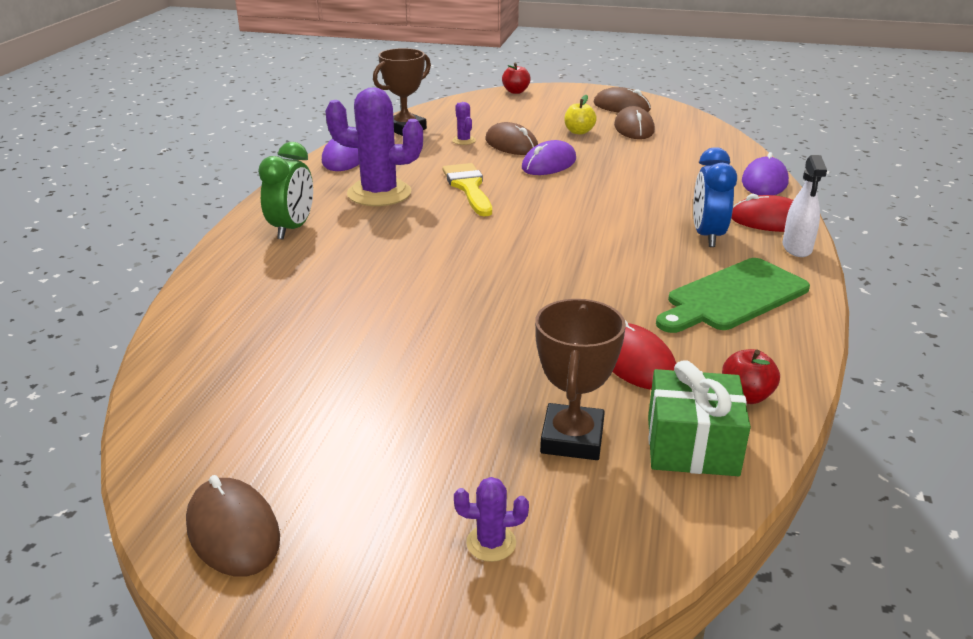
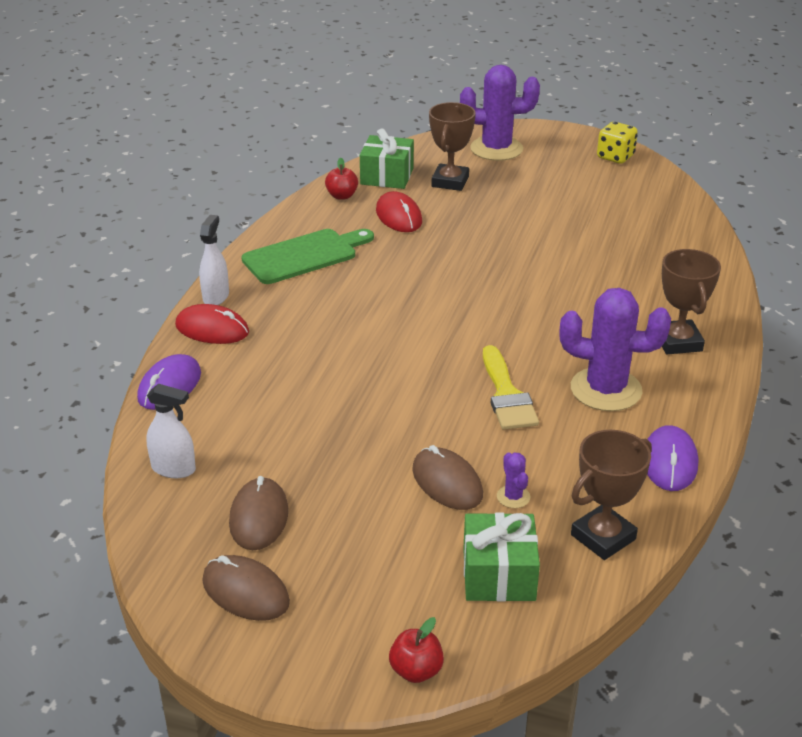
camera: 175 degrees left, 5 degrees up
brown mouse [186,475,280,577] -> yellow dice [597,122,638,164]
green clock [258,142,313,239] -> brown trophy [662,249,721,354]
purple cactus [454,477,529,562] -> purple cactus [460,65,540,161], size x2.36
purple mouse [522,140,576,175] -> none
yellow apple [564,95,597,135] -> none
blue clock [693,147,737,247] -> none
none -> white spray bottle [146,384,196,478]
none -> green gift [463,512,540,602]

